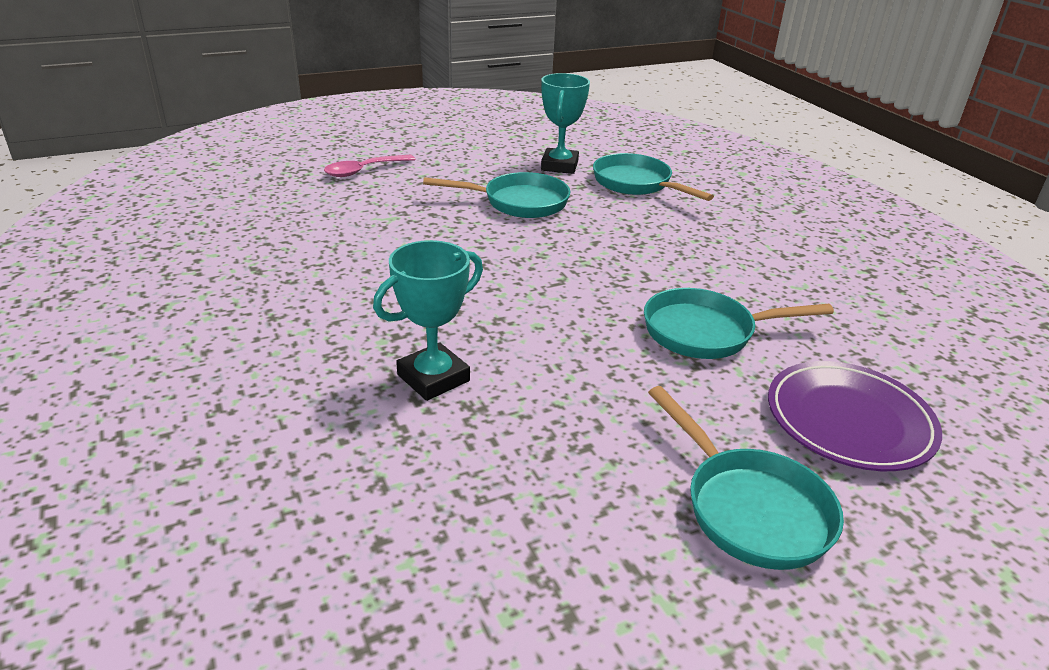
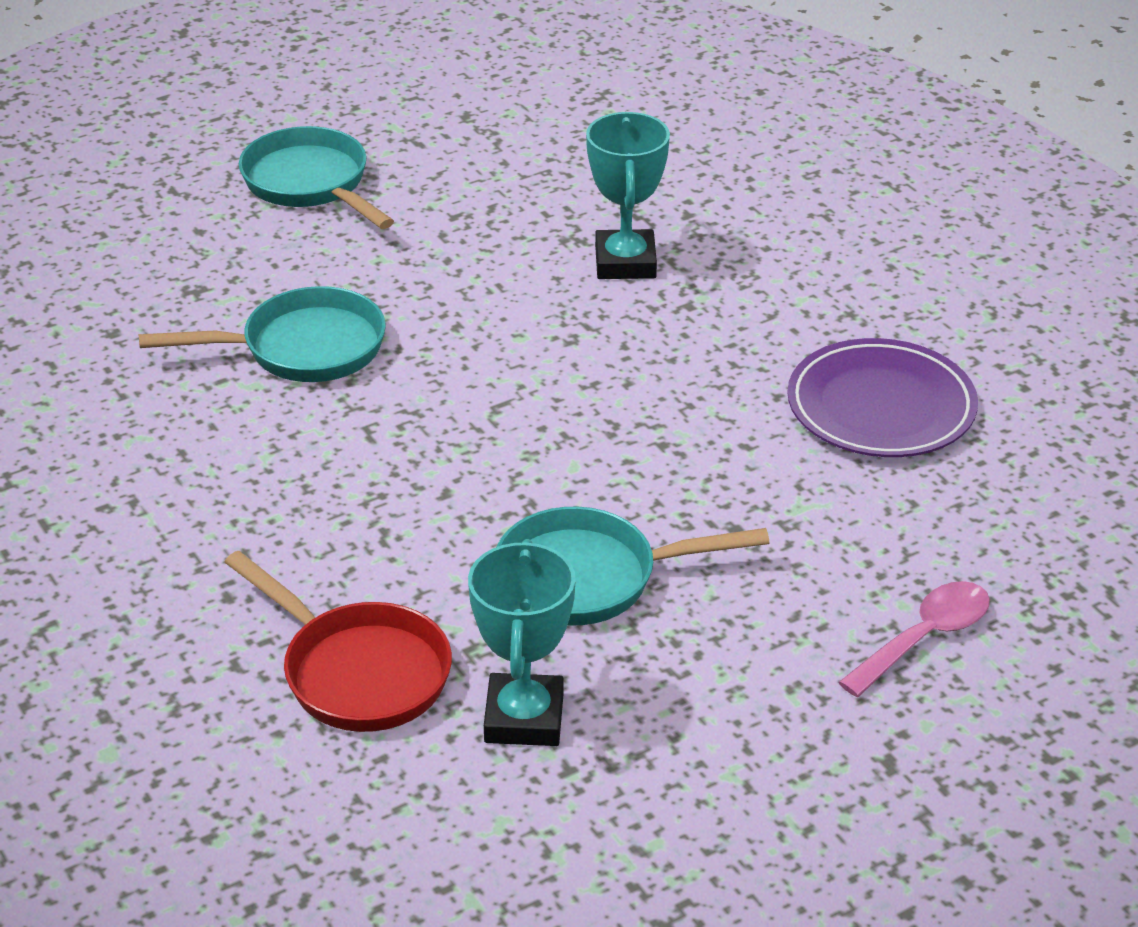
camera: 175 degrees right, 5 degrees up
turquoise trophy [373,240,483,401] -> turquoise trophy turned 45 degrees counterclockwise [586,112,670,279]
turquoise pan [593,153,714,201] -> red pan [225,551,452,732]
purple plate [768,361,942,471] -> purple plate moved to [787,338,978,457]

